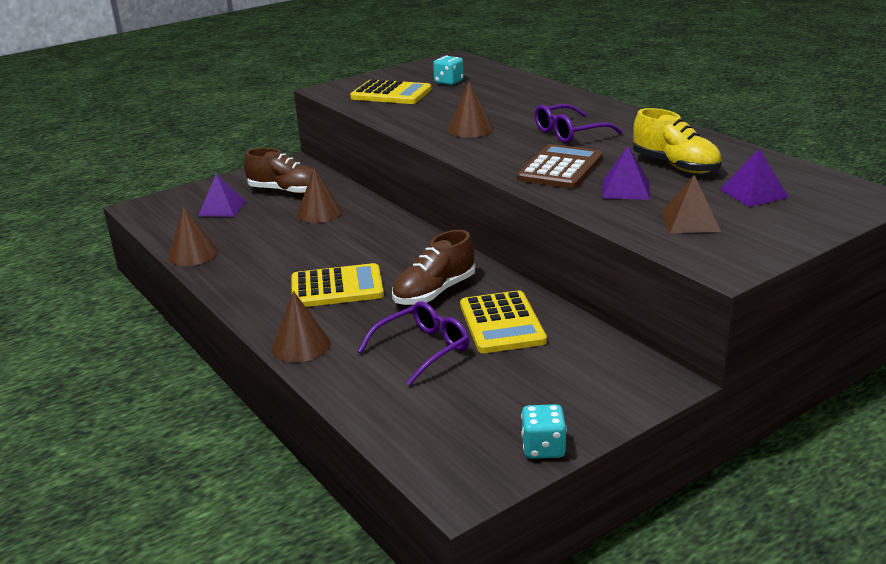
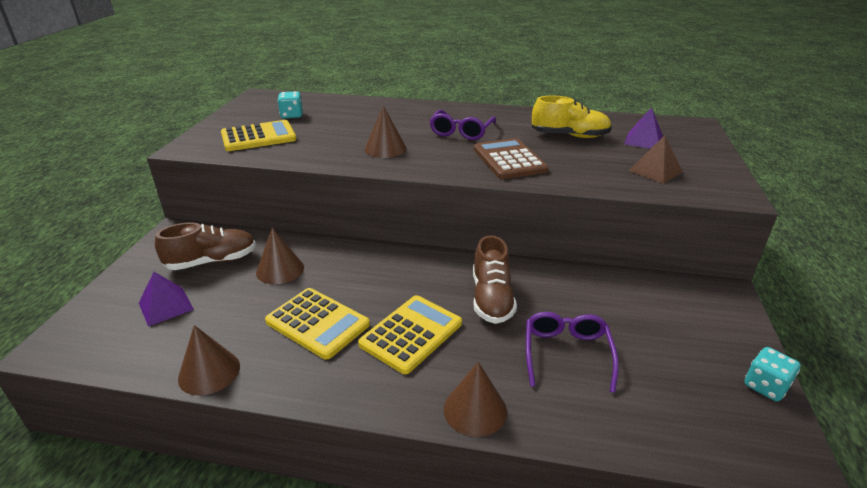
camera: 45 degrees left, 5 degrees up
yellow calculator [460,290,547,353] -> yellow calculator moved to [265,288,370,360]
purple pyramid [602,146,650,200] -> none

